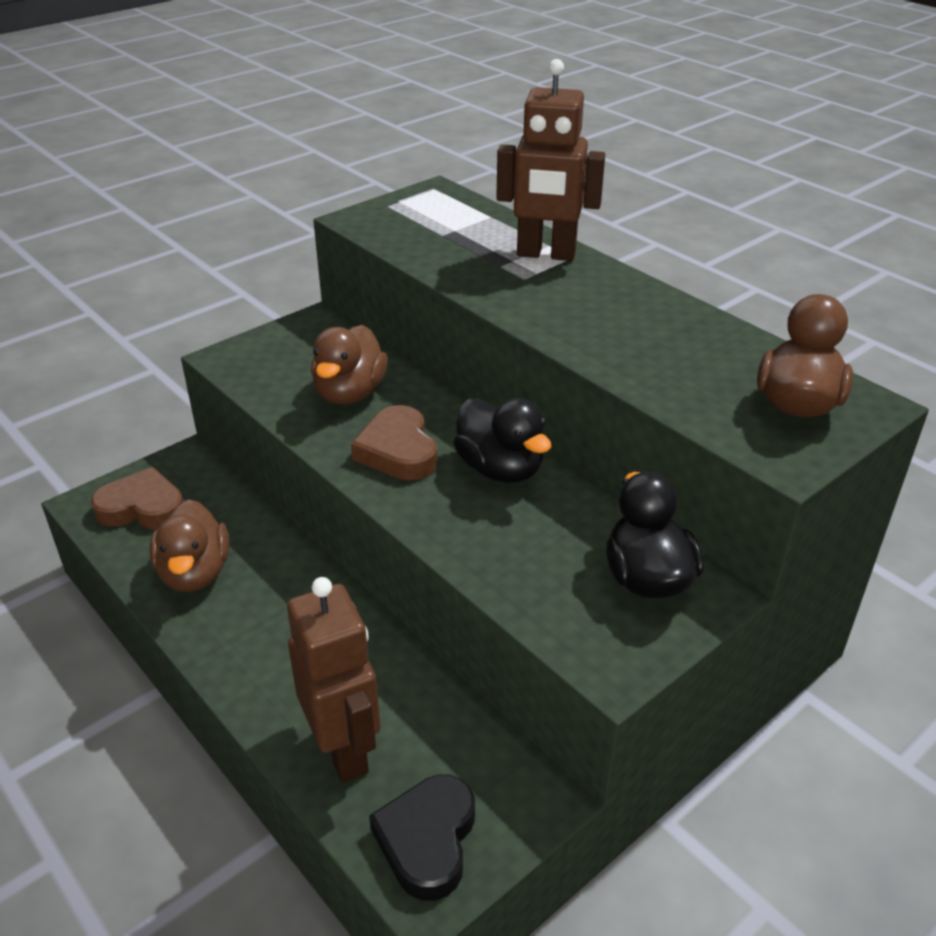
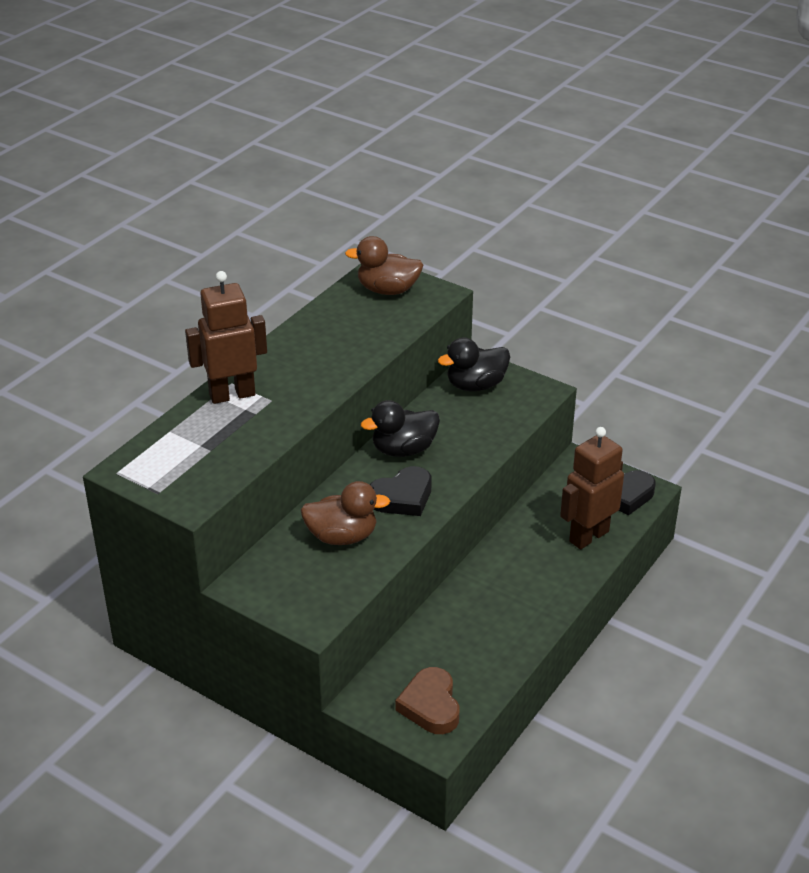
camera: 105 degrees left, 0 degrees up
brown duck [150,499,229,592] -> none
brown heart [351,405,437,480] -> black heart [370,466,432,516]
black duck [453,398,551,483] -> black duck turned 150 degrees counterclockwise [361,400,440,457]
brown robot [496,59,605,261] -> brown robot turned 105 degrees counterclockwise [185,271,267,404]

